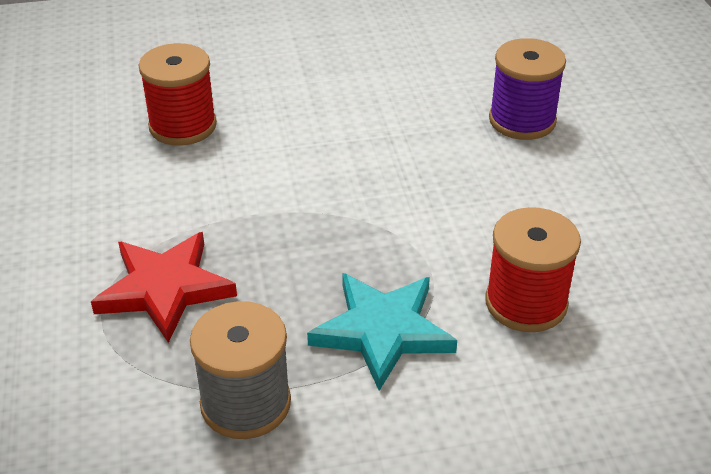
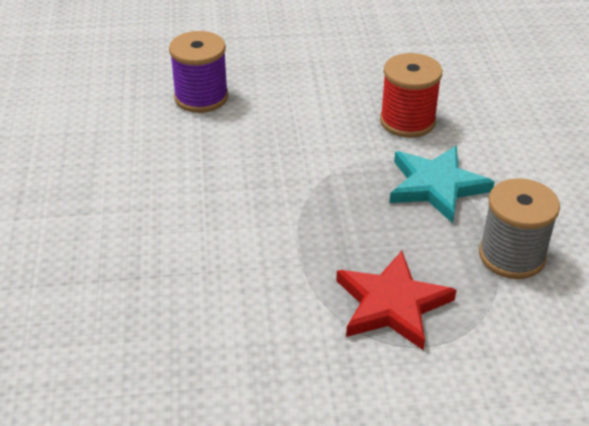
camera: 85 degrees left, 0 degrees up
red spool [139,43,217,145] -> none

